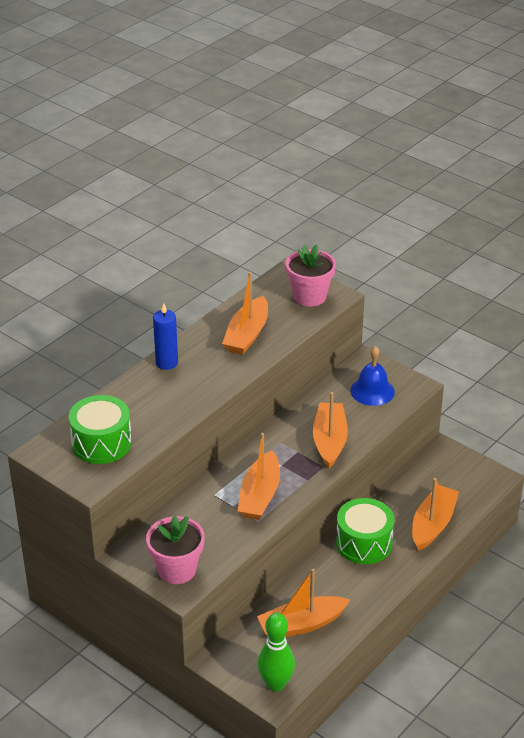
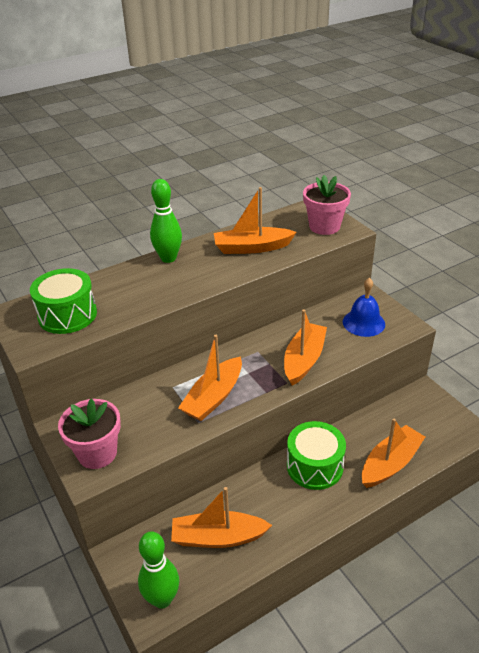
camera: 20 degrees right, 0 degrees up
blue candle [153,303,178,370] -> green bowling pin [150,179,182,263]
orange boat [222,272,268,355] -> orange boat turned 45 degrees clockwise [214,187,296,254]

